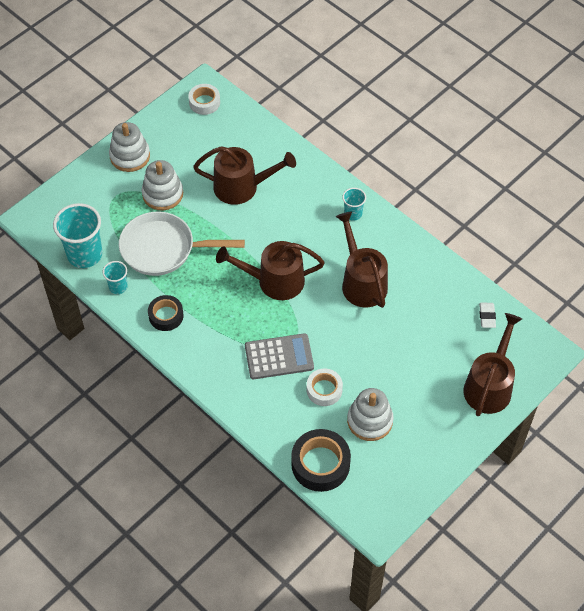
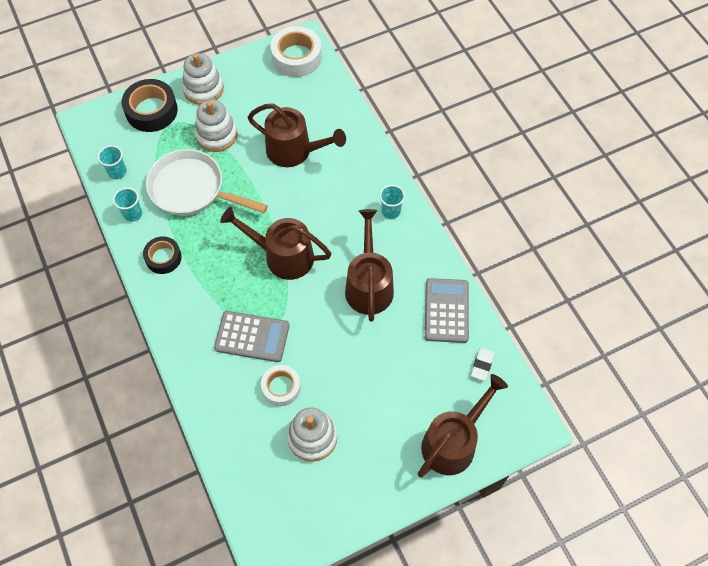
camera: 20 degrees right, 5 degrees up
turquoise cup [53,203,102,268] -> turquoise cup [98,145,127,179], size x0.52
white tape [188,84,220,115] -> white tape [270,26,322,77], size x1.58
black tape [291,429,351,492] -> black tape moved to [122,79,178,132]
none -> grey calculator [425,278,469,343]

